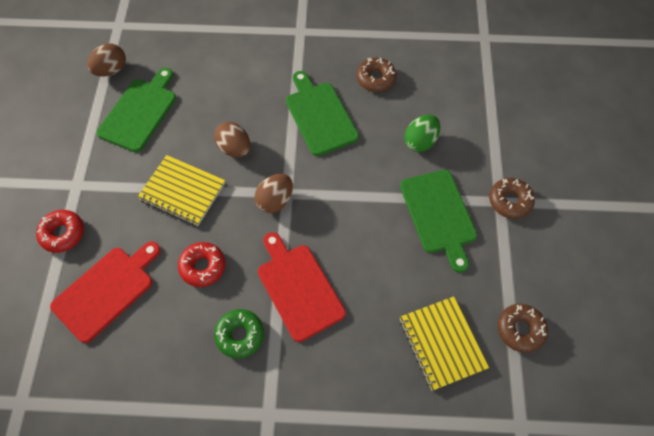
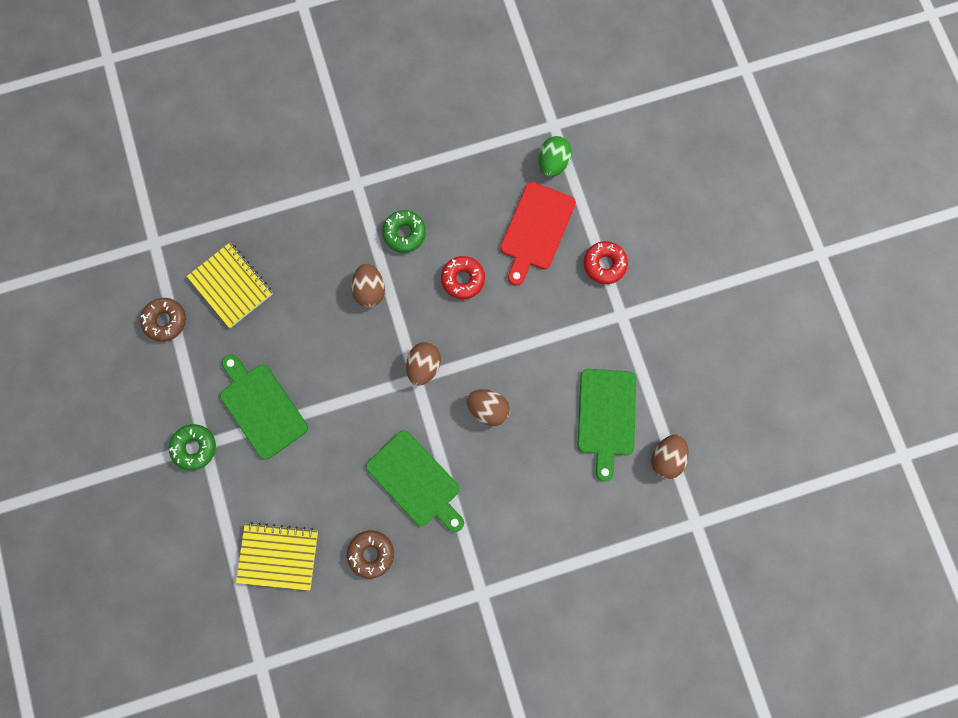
camera: 160 degrees right, 15 degrees up
yellow notebook [137,155,225,226] -> yellow notebook moved to [236,522,318,591]
red cutting board [258,232,346,342] -> brown egg [351,264,385,307]
green egg [404,115,440,152] -> green egg moved to [539,136,572,177]
brown donut [489,178,535,219] -> green donut [169,424,216,470]

